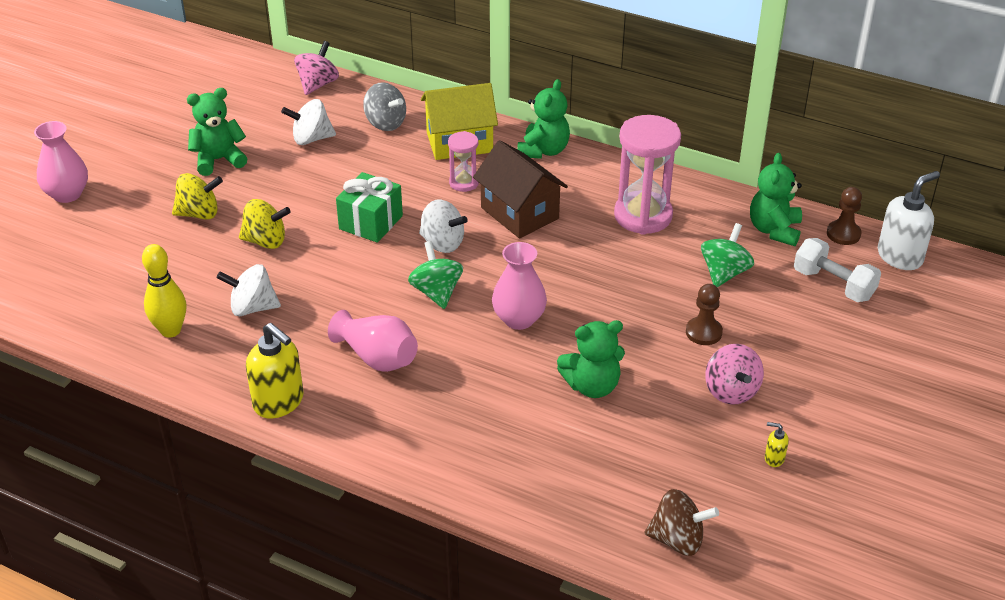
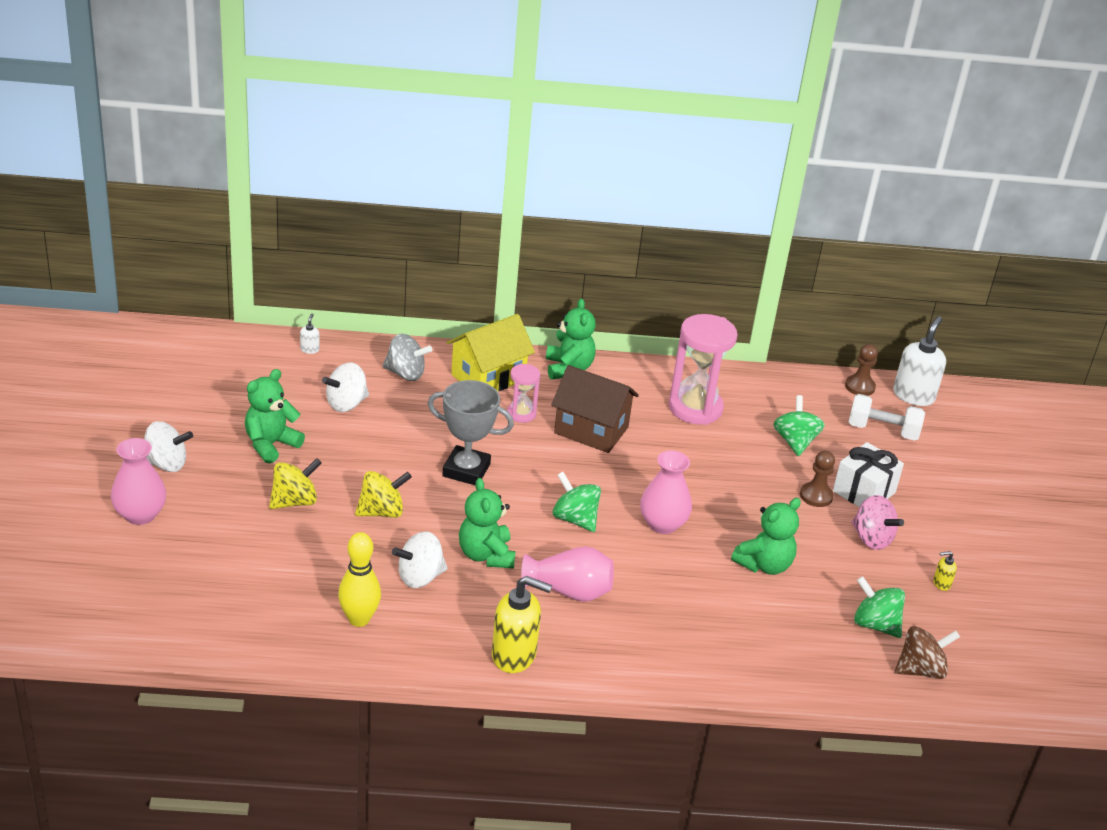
camera: 30 degrees left, 5 degrees down
pink spinning top [294,41,339,95] -> white soap dispenser [300,314,320,354]
green gift [336,172,403,243] -> grey trophy [428,380,514,486]
white spinning top [419,199,468,253] -> white spinning top moved to [144,421,193,472]
green teddy bear [750,153,802,246] -> green teddy bear moved to [459,478,516,569]
none -> white gift [833,442,904,507]
none -> green spinning top [854,576,905,638]

